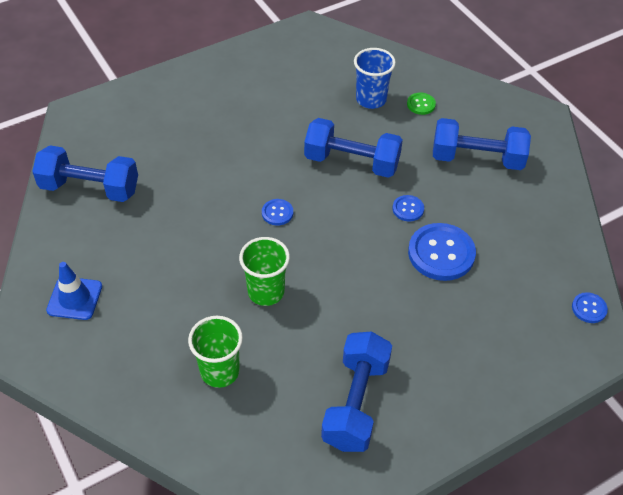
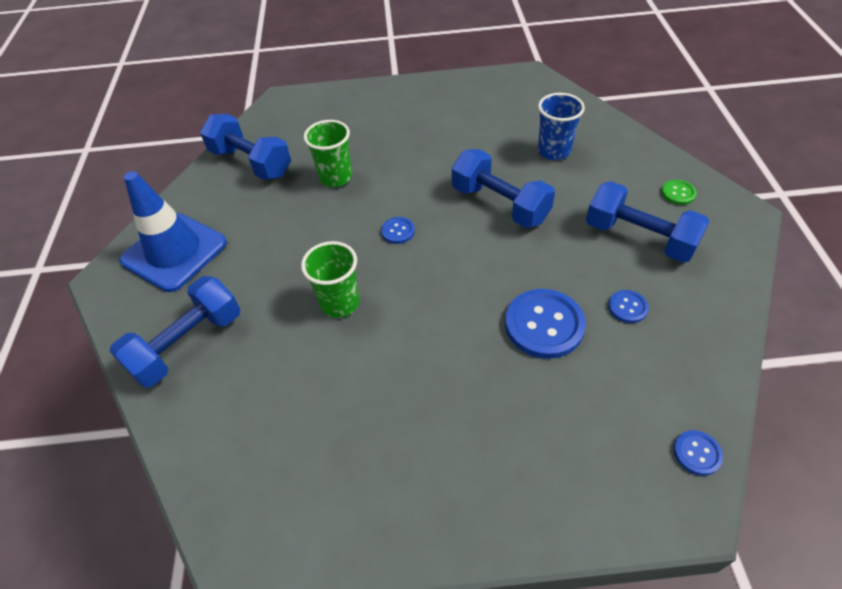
camera: 30 degrees right, 0 degrees up
blue traffic cone [46,262,102,320] -> blue traffic cone [119,171,227,292], size x1.77
green cup [188,316,243,388] -> green cup moved to [304,120,352,187]
blue dumbbell [321,331,392,452] -> blue dumbbell moved to [109,276,240,388]
blue button [393,195,424,221] -> blue button moved to [608,290,649,323]
green button [407,93,436,115] -> green button moved to [661,180,697,205]

